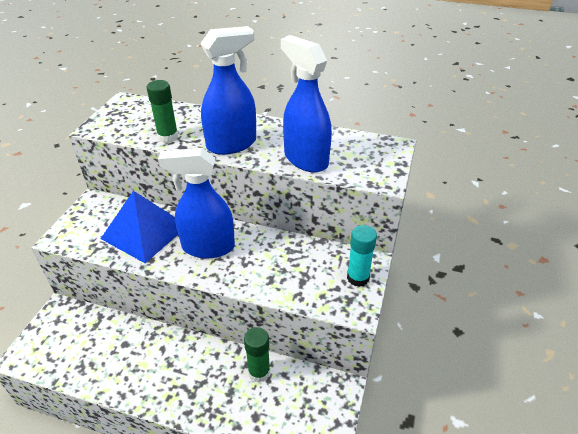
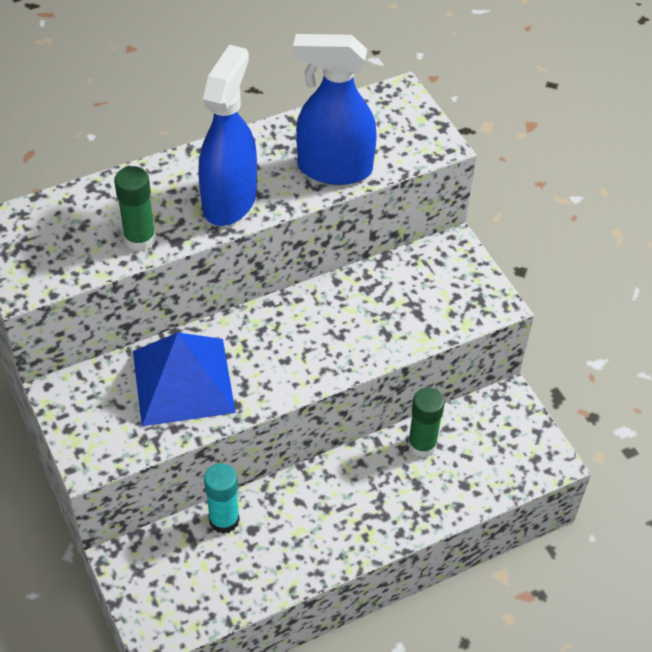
camera: 45 degrees left, 10 degrees up
blue spray bottle [158,148,235,258] -> none
turquoise glue stick [347,225,377,287] -> turquoise glue stick moved to [204,463,240,534]

